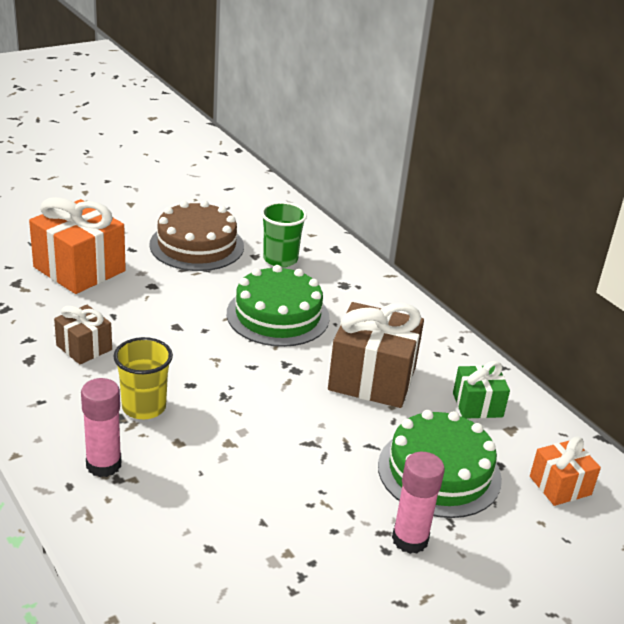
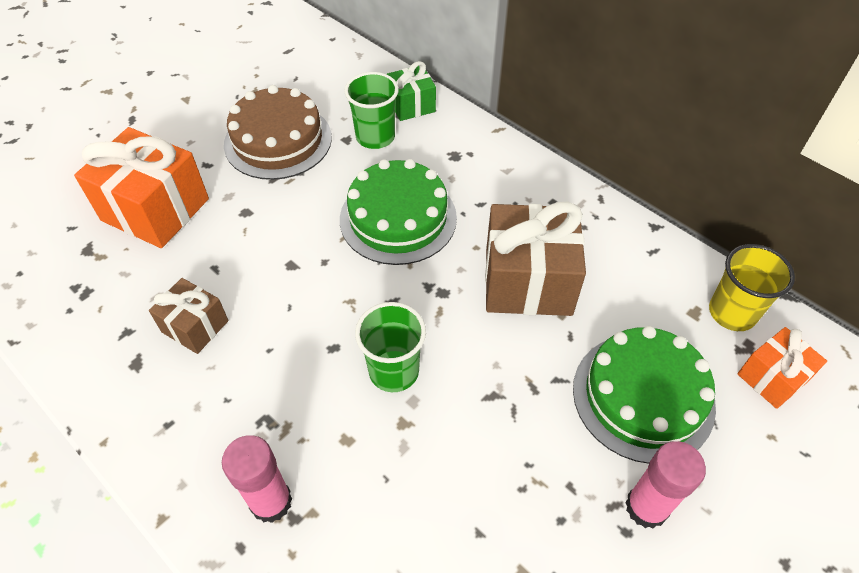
camera: 10 degrees left, 20 degrees up
yellow cup [113,337,173,419] -> yellow cup moved to [709,244,795,331]
green gift [453,361,510,419] -> green gift moved to [387,61,436,121]
none -> green cup [355,302,426,392]

